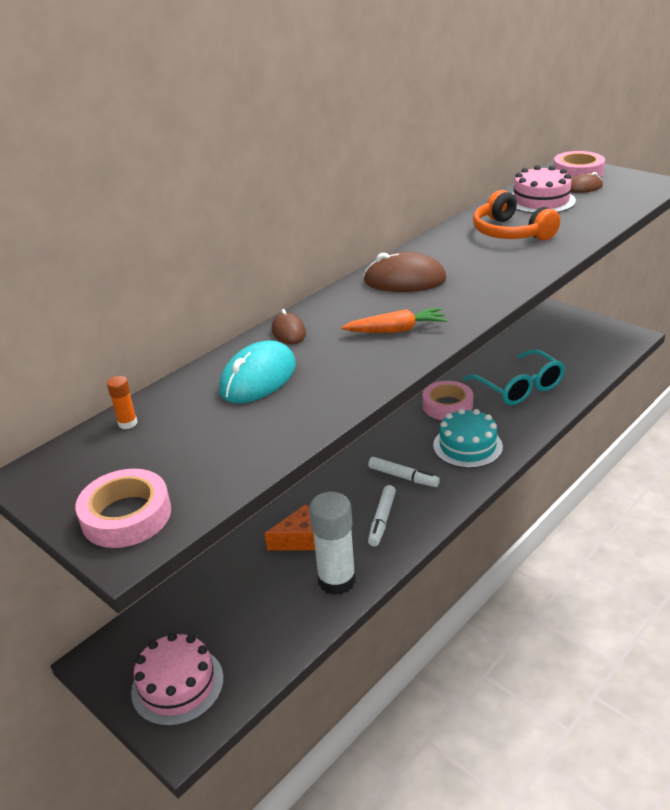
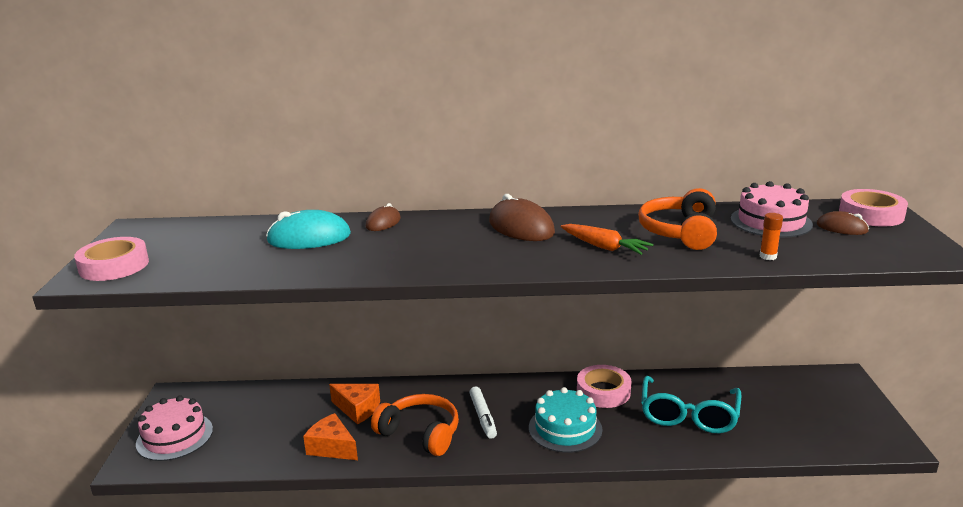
camera: 45 degrees right, 10 degrees down
orange glue stick [107,376,137,429] -> orange glue stick moved to [760,213,783,260]
white glue stick [309,492,356,595] -> orange cheese [303,413,358,460]
orange carrot [341,308,448,333] -> orange carrot moved to [561,224,654,255]
white marker [368,485,396,546] -> orange headphones [371,394,459,456]

